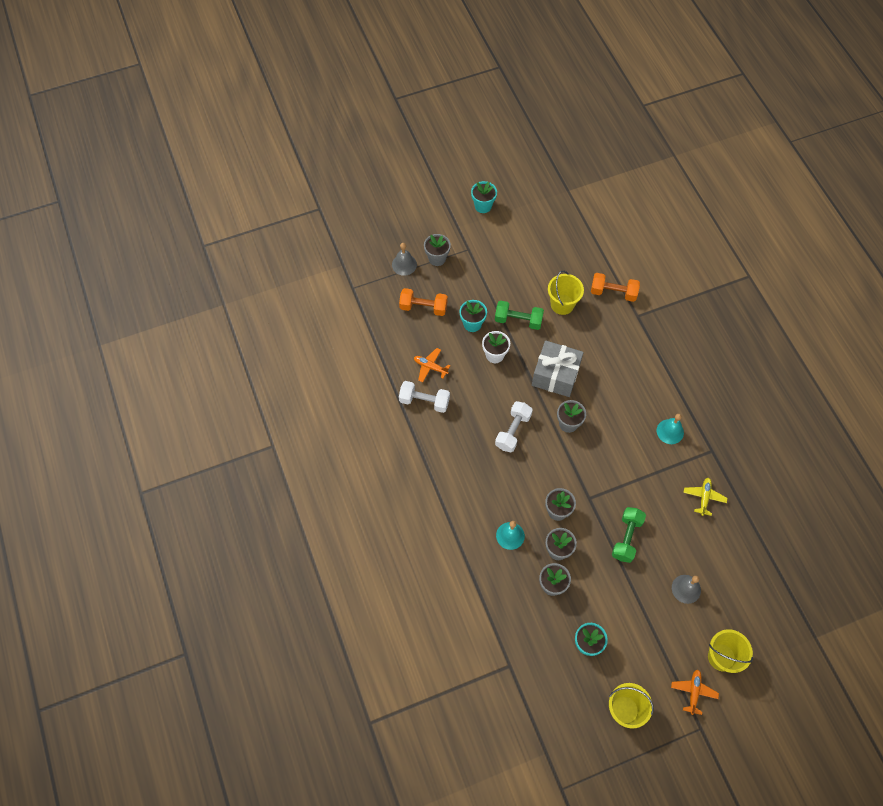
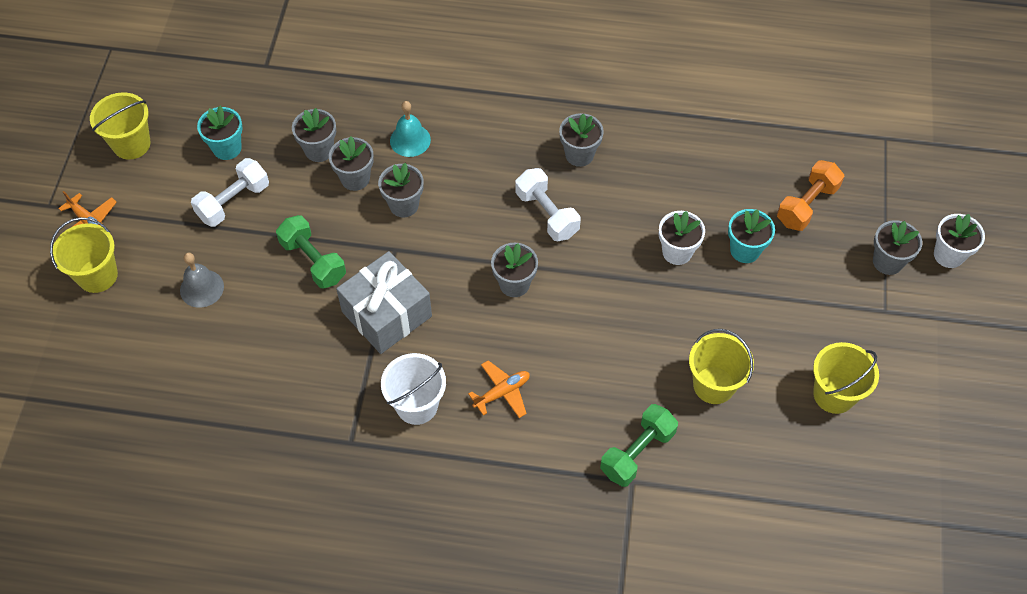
camera: 120 degrees right, 5 degrees down
grey bell [392,243,417,276] -> none
white dumbbell [399,381,450,413] -> white dumbbell moved to [191,158,269,227]
orange plane [414,348,450,382] -> orange plane moved to [468,360,530,418]
turquoise flower pot [471,181,497,213] -> none
green dumbbell [495,301,544,330] -> green dumbbell moved to [600,404,678,487]
grey gift [532,340,584,397] -> grey gift moved to [336,251,432,354]
orange dumbbell [591,273,640,302] -> none
turquoise bell [657,414,684,444] -> white bucket [381,353,446,425]
yellow plane [684,478,727,516] -> none
none -> grey flower pot [559,113,604,167]
none -> yellow bucket [813,342,879,414]
none -> white flower pot [934,214,985,268]

